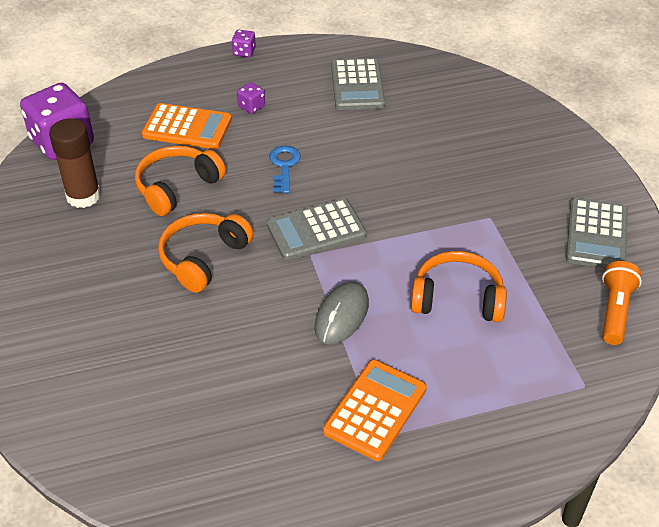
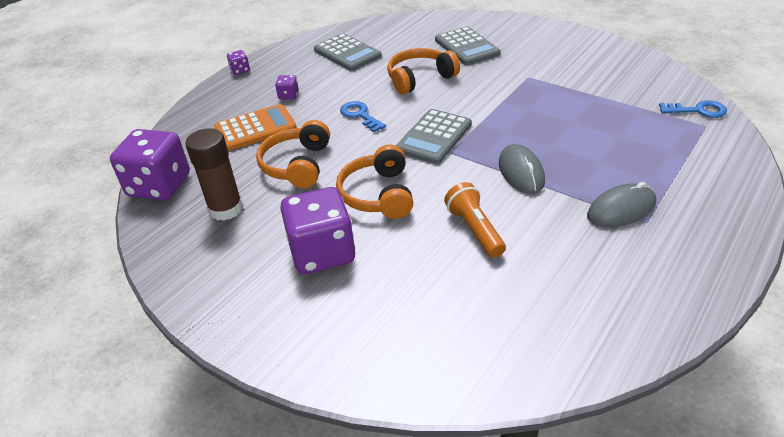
camera: 35 degrees left, 5 degrees down
orange calculator [323,360,427,461] -> grey mouse [587,182,656,227]
orange headphones [411,251,507,322] -> orange headphones moved to [387,48,460,94]
grey calculator [566,198,628,268] -> grey calculator moved to [435,26,501,65]
orange flashlight [602,261,642,345] -> orange flashlight moved to [444,182,506,258]
none -> purple dice [280,187,355,274]
none -> blue key [659,100,727,118]

